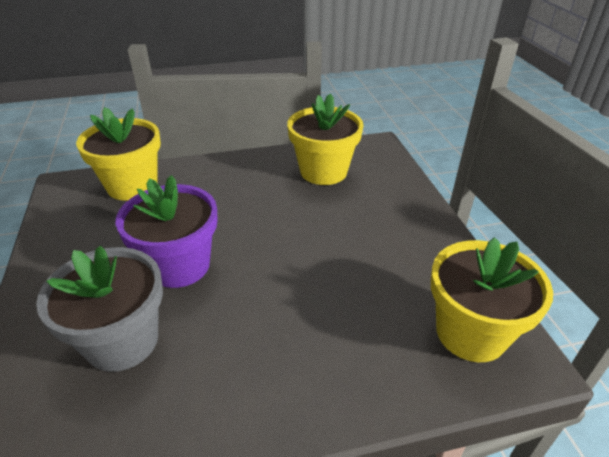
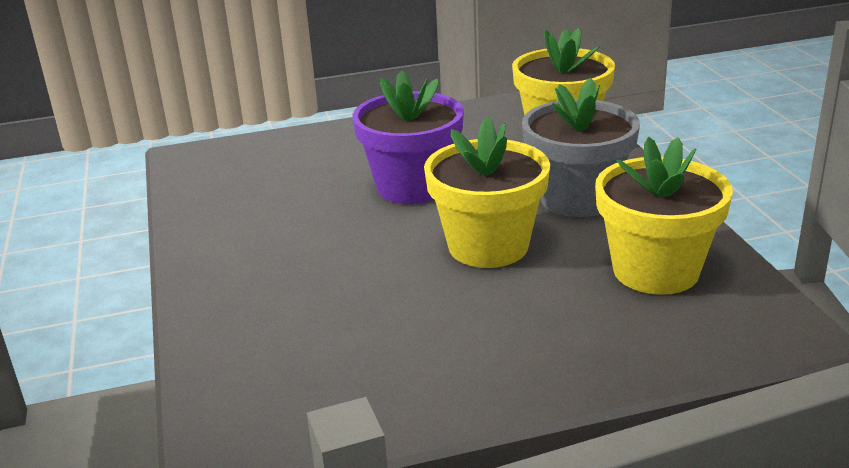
camera: 90 degrees right, 10 degrees down
grey flower pot [36,246,163,372] -> grey flower pot moved to [522,78,640,217]
yellow flower pot [431,237,553,362] -> yellow flower pot moved to [424,117,550,268]

